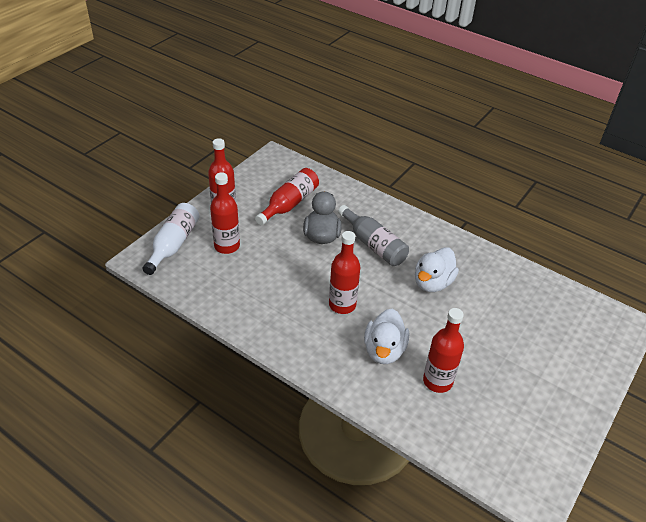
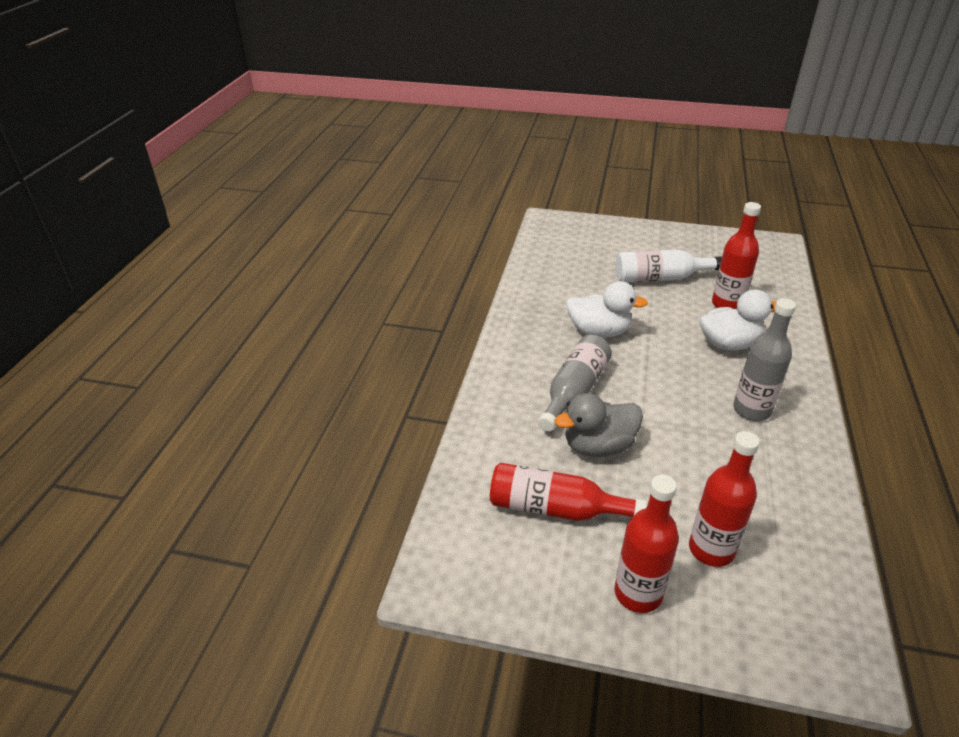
camera: 110 degrees left, 5 degrees down
white bottle [142,203,200,275] -> white bottle moved to [616,250,722,282]
red bottle [329,231,360,314] -> none
none -> grey bottle [733,298,796,421]

